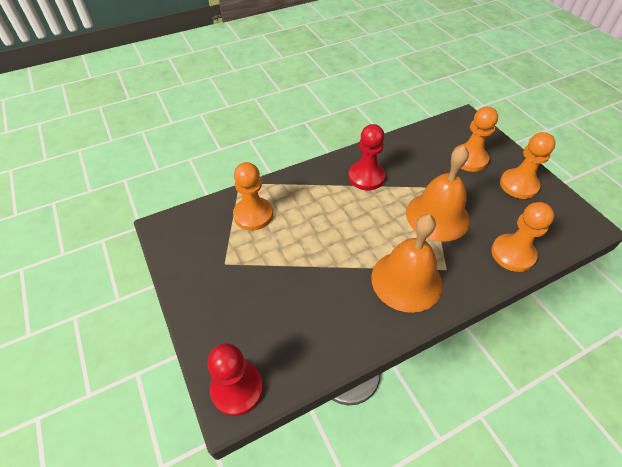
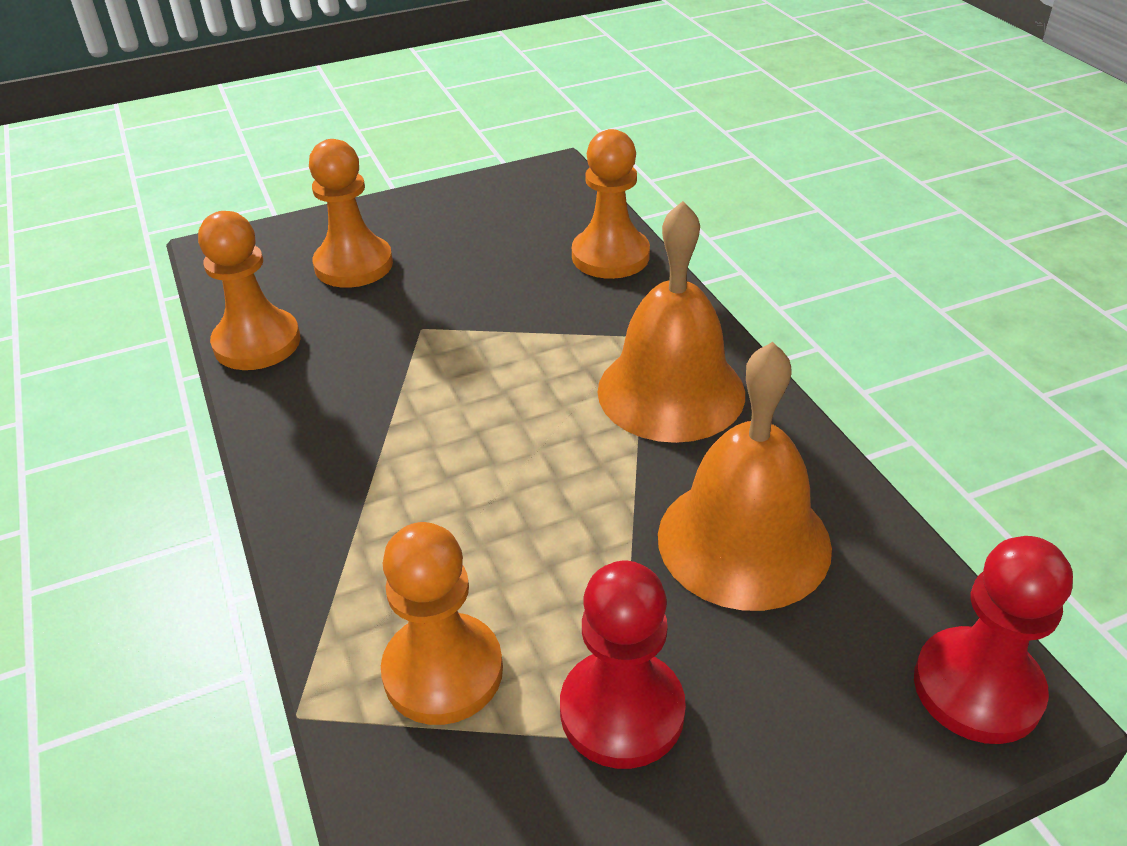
camera: 85 degrees left, 10 degrees down
red pawn [348,124,385,190] -> red pawn moved to [560,561,686,769]
orange bell [406,145,470,242] -> orange bell moved to [658,342,832,611]
orange pawn [500,132,556,199] -> orange pawn moved to [198,211,300,370]

